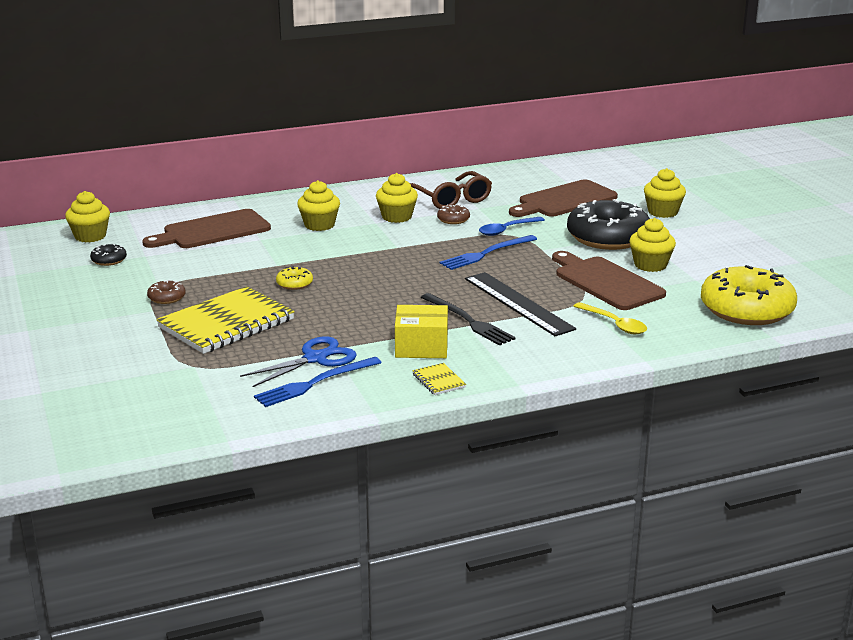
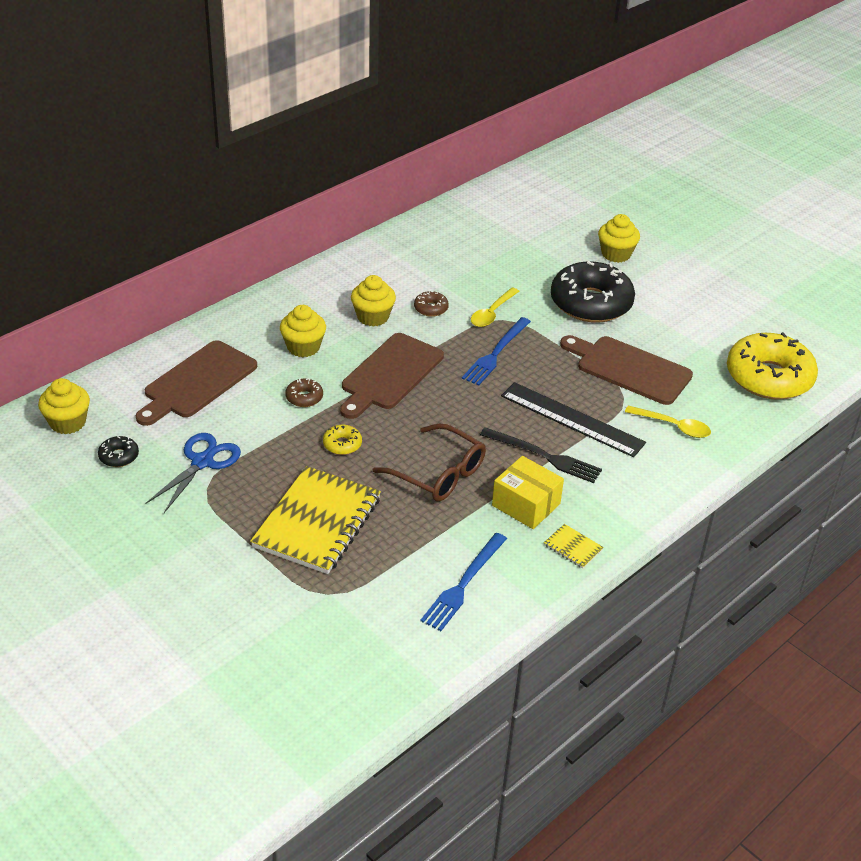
camera: 25 degrees left, 15 degrees up
brown donut [147,279,186,304] -> brown donut moved to [285,378,323,407]
blue scissors [240,336,357,387] -> blue scissors moved to [146,433,241,513]
yellow box [395,305,448,358] -> yellow box turned 60 degrees clockwise [492,456,564,529]
brown glasses [410,171,492,209] -> brown glasses moved to [373,423,486,502]
blue spoon [479,217,545,236] -> yellow spoon [471,288,520,327]
brown cutting board [509,179,618,217] -> brown cutting board moved to [340,333,444,419]
yellow cupcake [629,218,676,272] -> none

